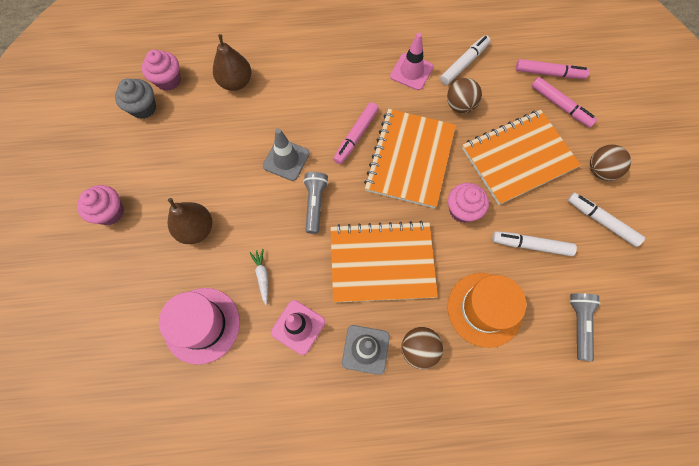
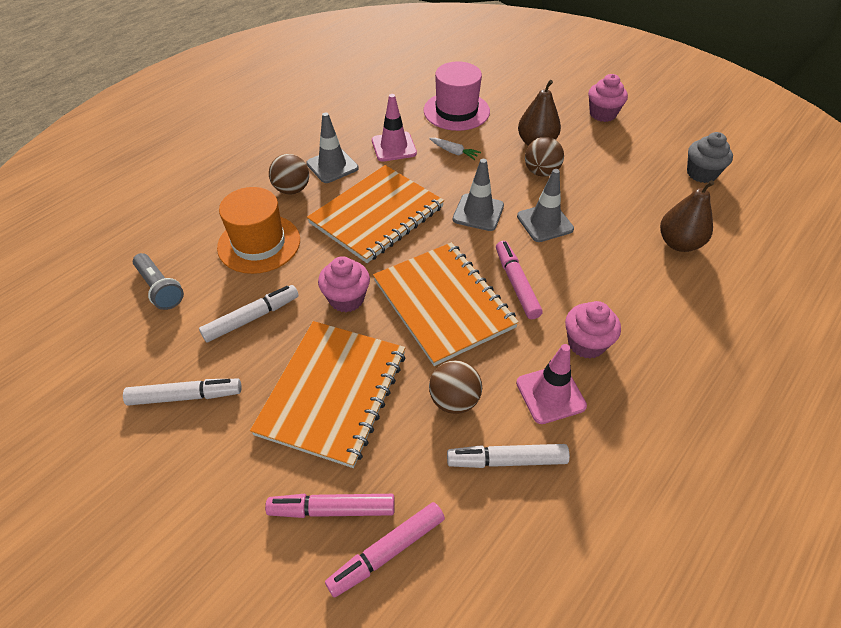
camera: 135 degrees right, 20 degrees down
pink cupcake [142,50,181,91] -> pink cupcake moved to [565,301,621,359]
grey flashlight [303,172,328,234] -> grey traffic cone [453,159,504,231]
white marker [440,35,491,85] -> white marker turned 90 degrees clockwise [447,444,570,468]
brown ball [590,145,631,181] -> brown ball moved to [525,137,564,177]

